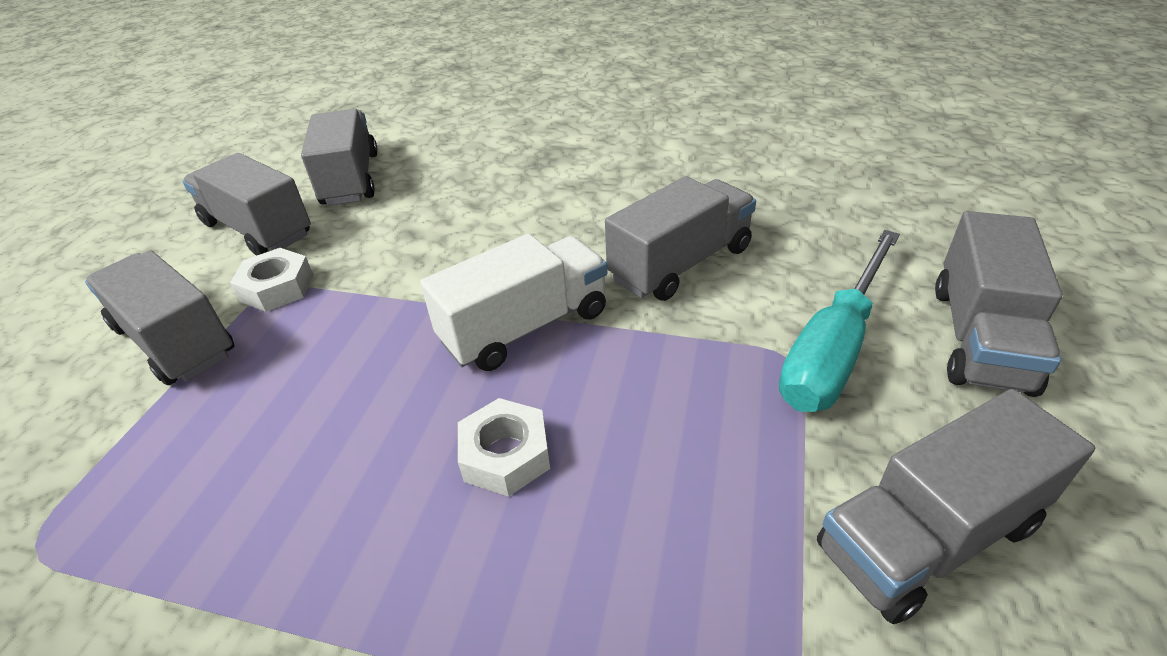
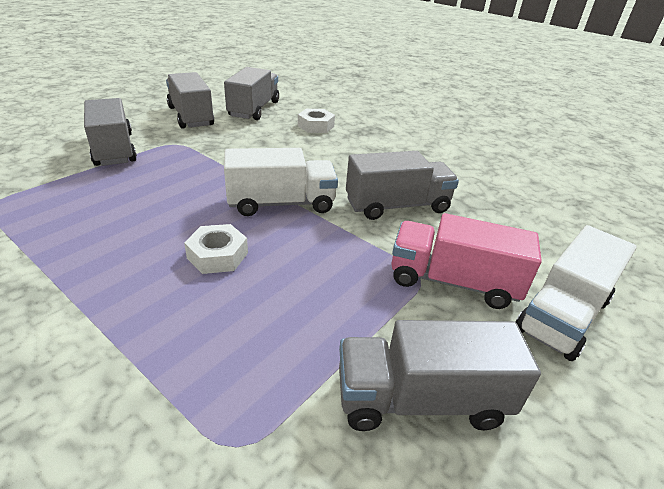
camera: 20 degrees right, 5 degrees down
white nut [230,248,313,312] -> white nut moved to [298,109,335,133]
turquoise screwdriver [779,230,900,412] -> pink truck [391,213,542,309]
grey truck [935,211,1062,397] -> white truck [516,225,637,361]

